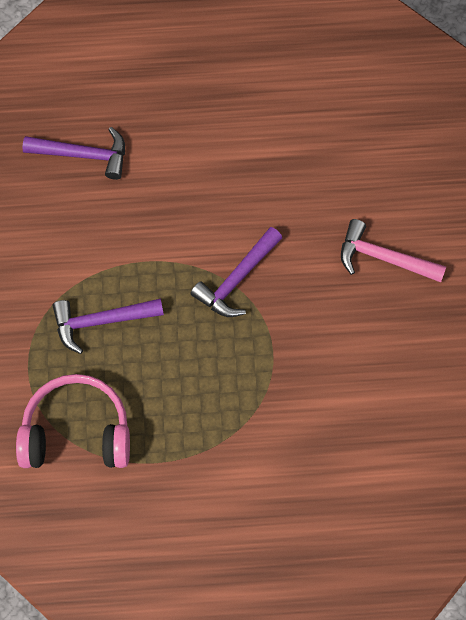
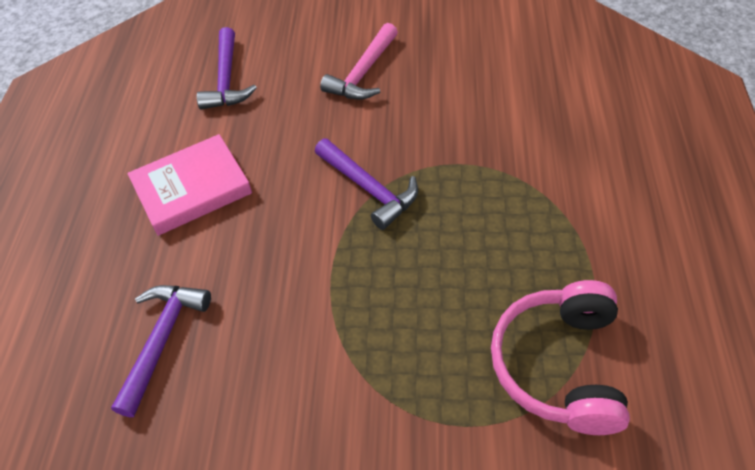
camera: 80 degrees left, 15 degrees down
purple hammer [52,299,164,354] -> purple hammer moved to [197,27,257,109]
none -> pink book [127,134,252,236]

